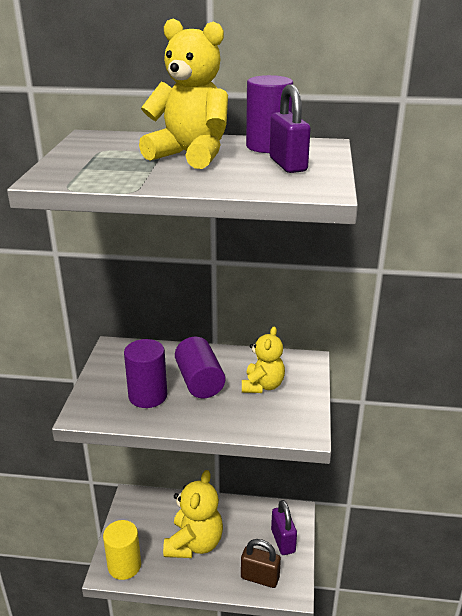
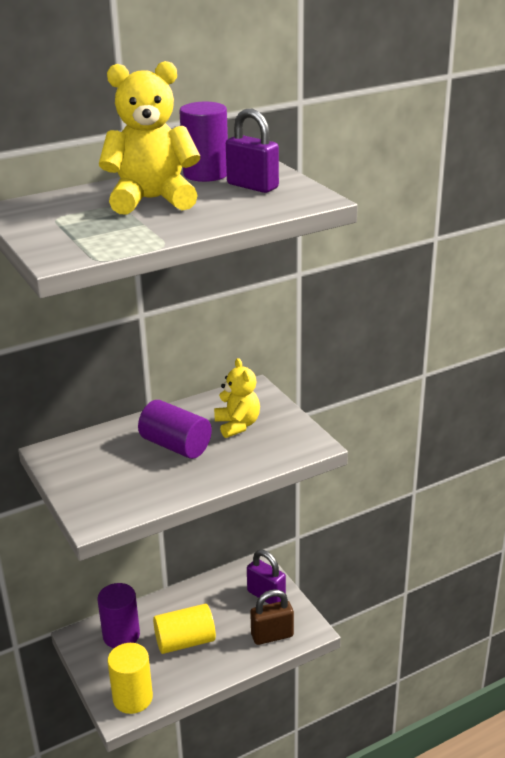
camera: 35 degrees left, 0 degrees up
purple cylinder [124,339,167,408] -> purple cylinder moved to [98,583,140,648]
yellow teddy bear [163,470,223,558] -> yellow cylinder [153,604,216,654]

